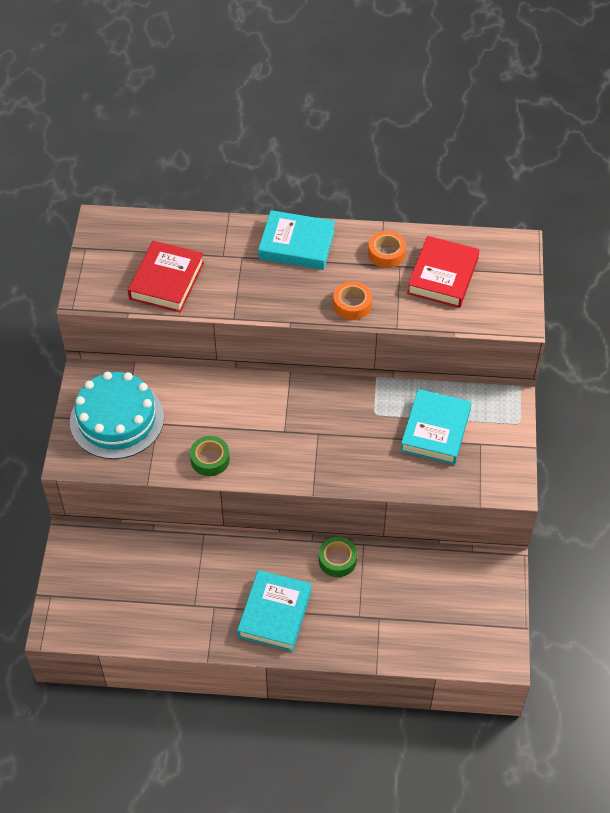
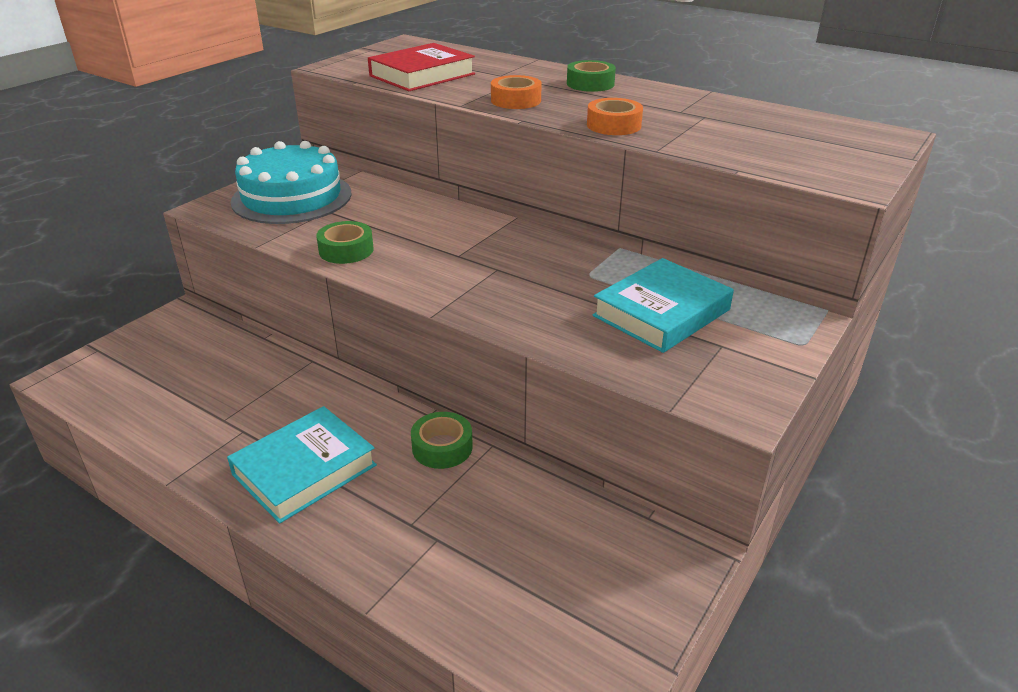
camera: 30 degrees right, 20 degrees down
turquoise book [258,210,335,270] -> green tape [567,60,616,92]
orange tape [368,231,406,268] -> orange tape moved to [491,75,542,109]
red book [407,236,480,308] -> none

